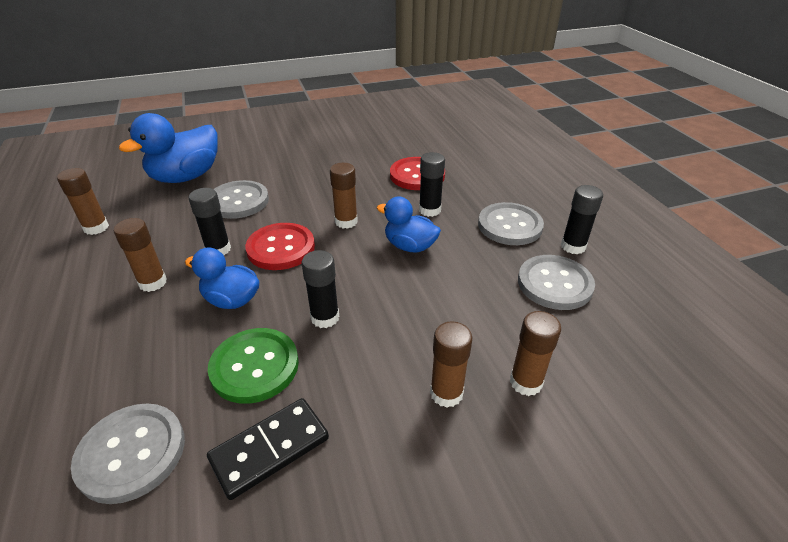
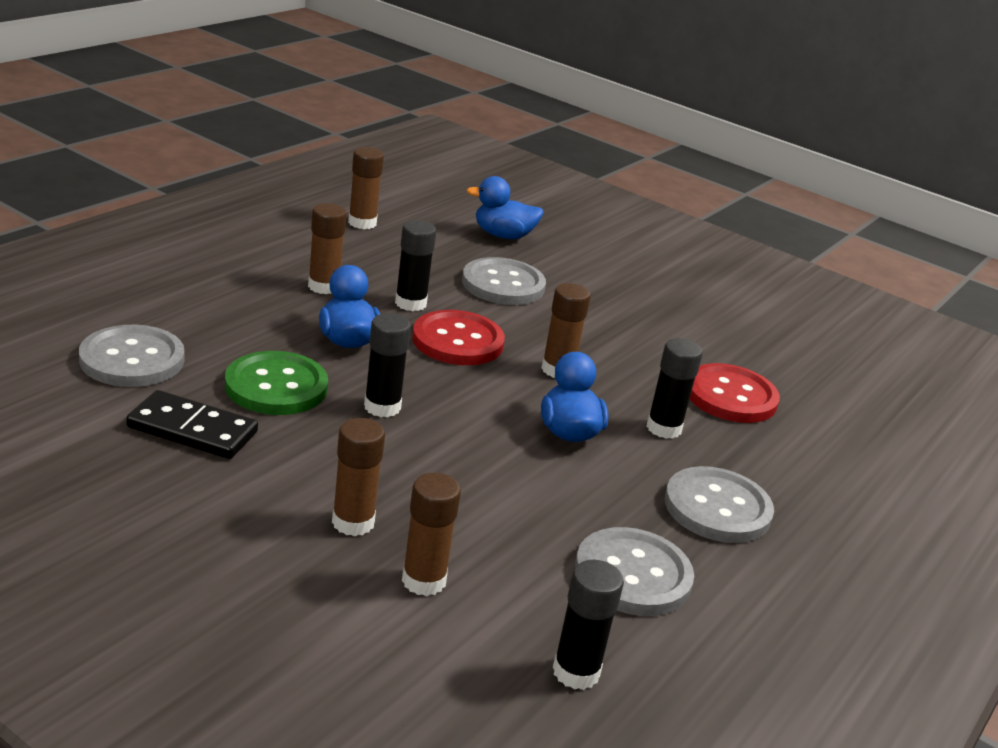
camera: 50 degrees right, 10 degrees down
blue duck [119,113,218,183] -> blue duck [467,176,544,239], size x0.61
black glue stick [561,185,603,254] -> black glue stick moved to [553,560,624,690]

